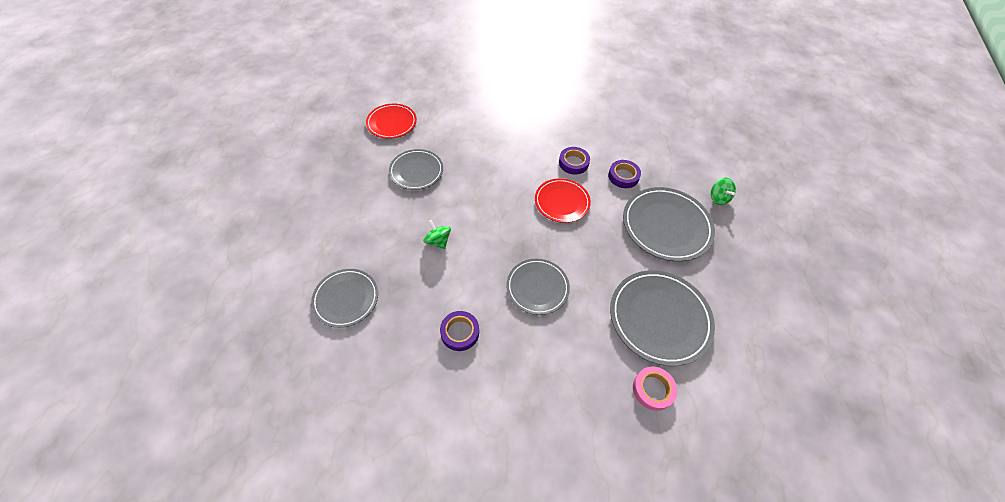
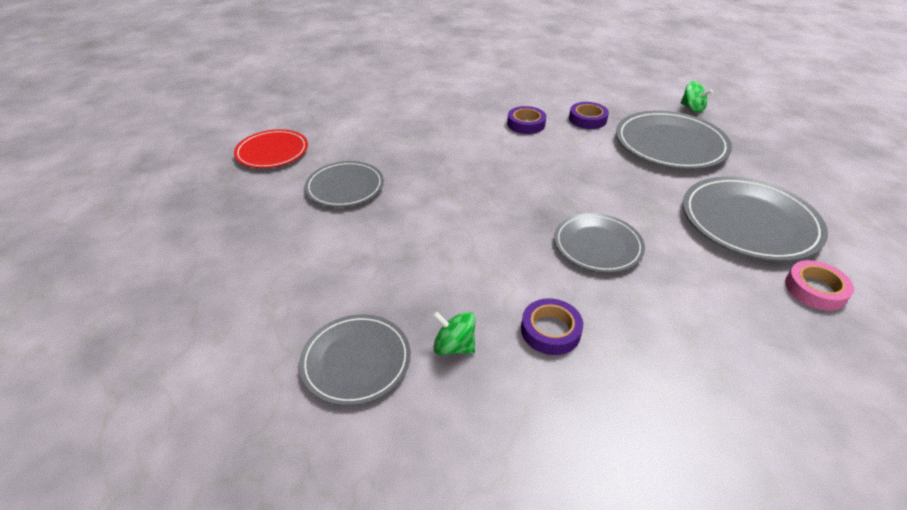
camera: 25 degrees left, 15 degrees down
green spinning top [423,220,451,249] -> green spinning top moved to [433,312,475,355]
red plate [535,178,591,223] -> none

